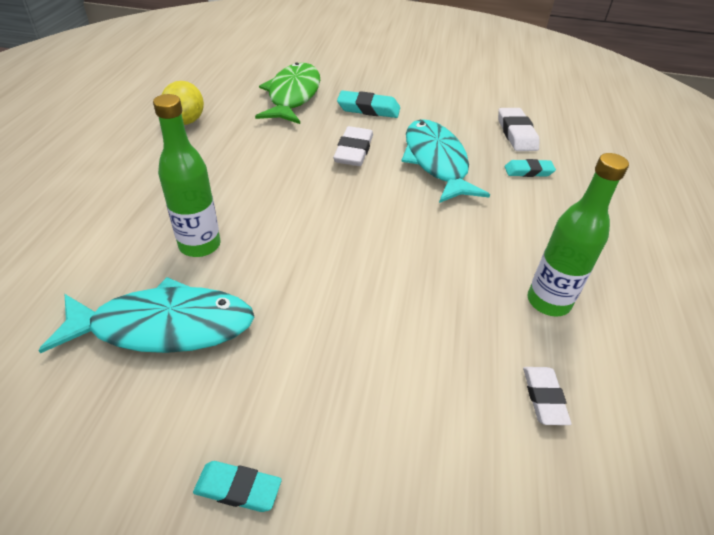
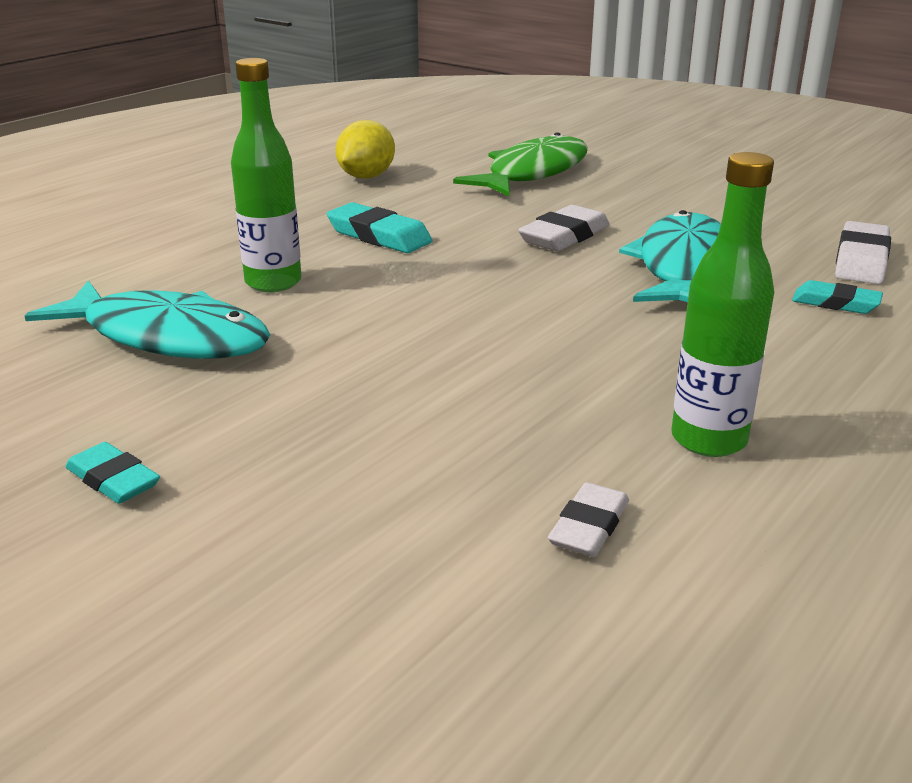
camera: 30 degrees right, 15 degrees down
turquoise eraser [337,90,400,118] -> turquoise eraser moved to [327,202,432,253]

